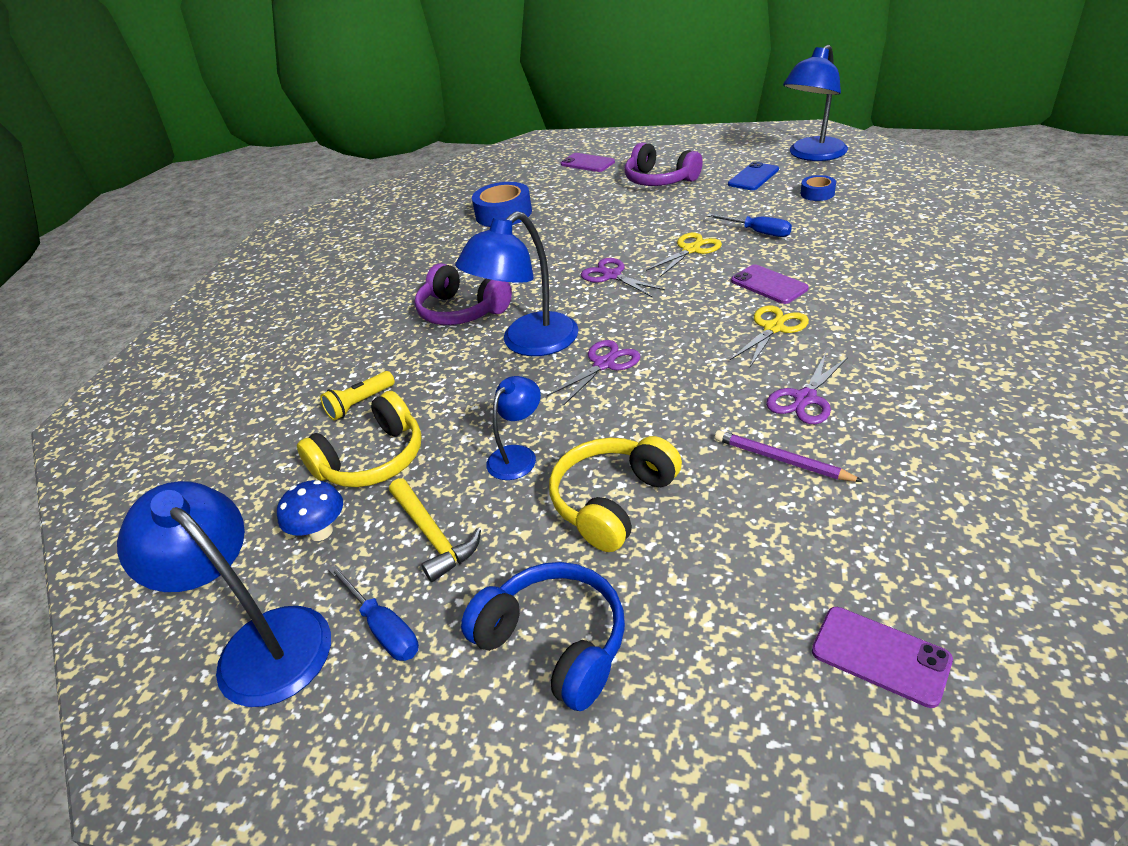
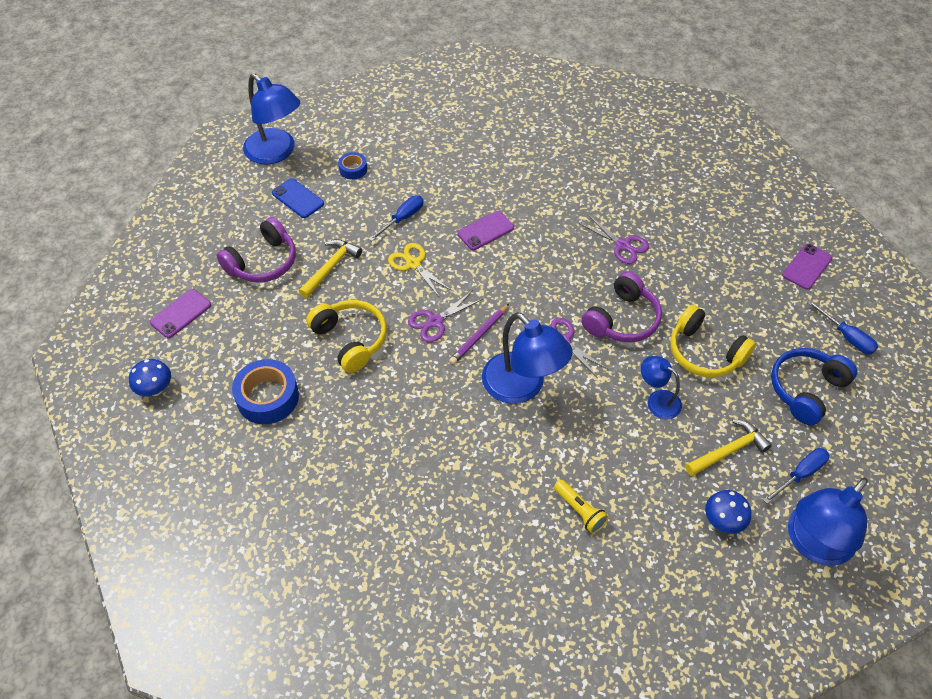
camera: 90 degrees left, 15 degrees up
yellow headphones [297,391,422,487] -> yellow headphones moved to [306,300,387,373]
purple headphones [415,263,512,325] -> purple headphones moved to [581,272,662,342]
purple pencil [715,430,864,482] -> purple pencil moved to [449,304,509,364]
yellow scissors [730,306,809,367] -> none
none -> blue mushroom [129,359,171,396]
none -> yellow hammer [299,239,362,298]
none -> blue screwdriver [807,300,878,354]

